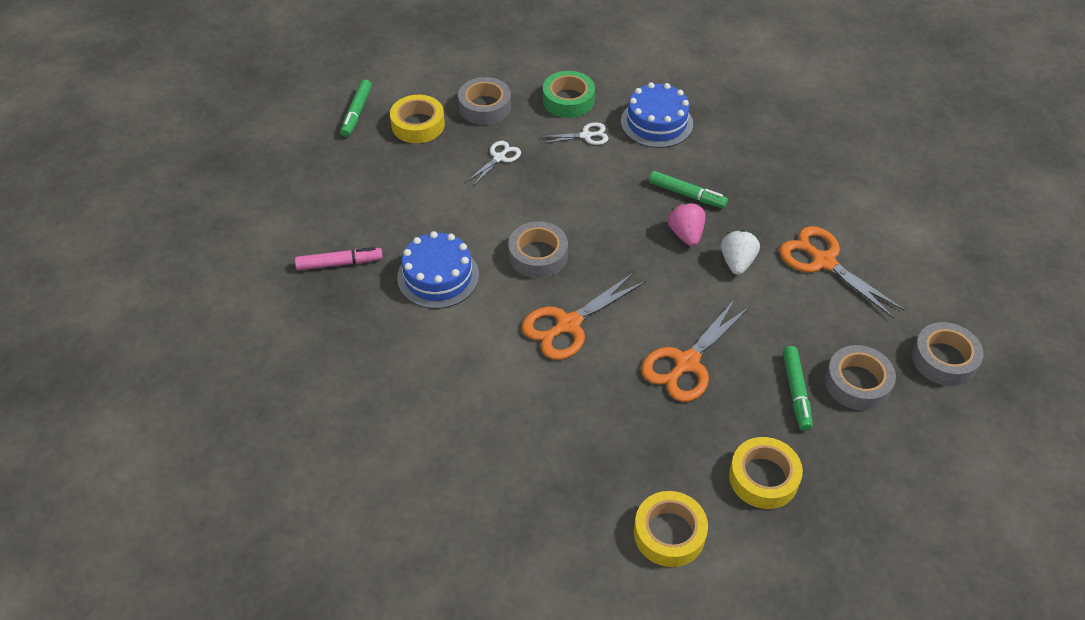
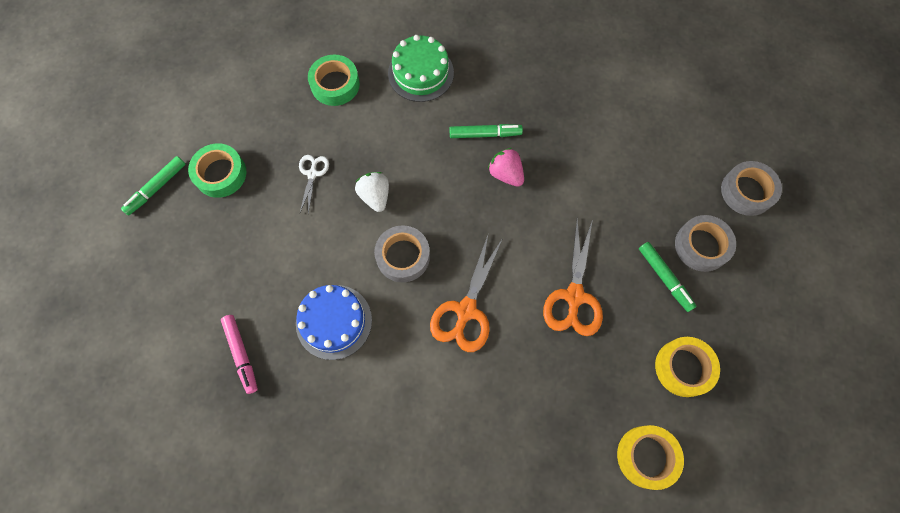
camera: 30 degrees left, 20 degrees up
pink marker [295,247,383,270] -> pink marker turned 105 degrees clockwise [221,315,258,394]
green marker [340,80,372,137] -> green marker turned 60 degrees clockwise [121,156,186,215]
yellow tape [390,95,445,143] -> green tape [188,143,247,198]
grey tape [458,77,511,125] -> none
white scissors [540,122,608,145] -> none
blue cake [621,82,693,148] -> green cake [388,35,454,102]
white strawberry [721,230,760,275] -> white strawberry moved to [355,172,389,212]
orange scissors [779,226,905,319] -> none

